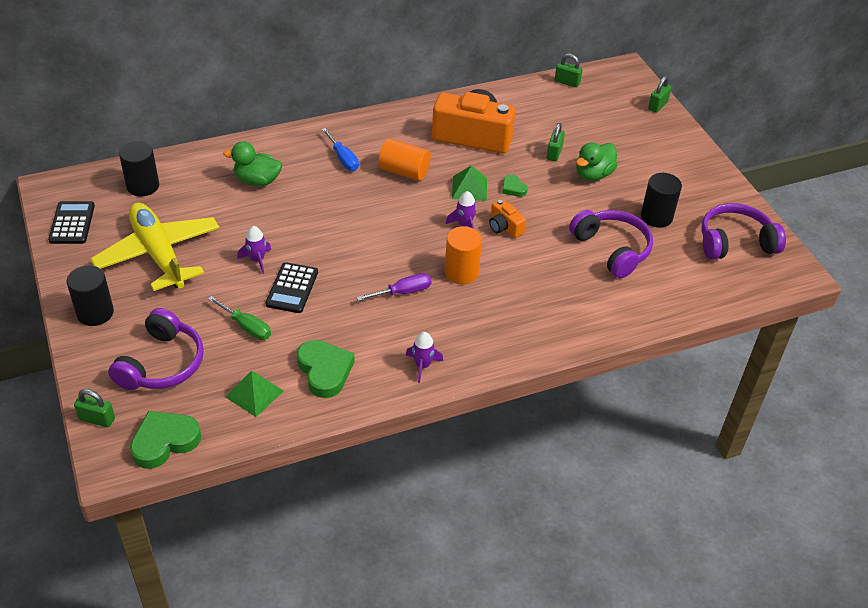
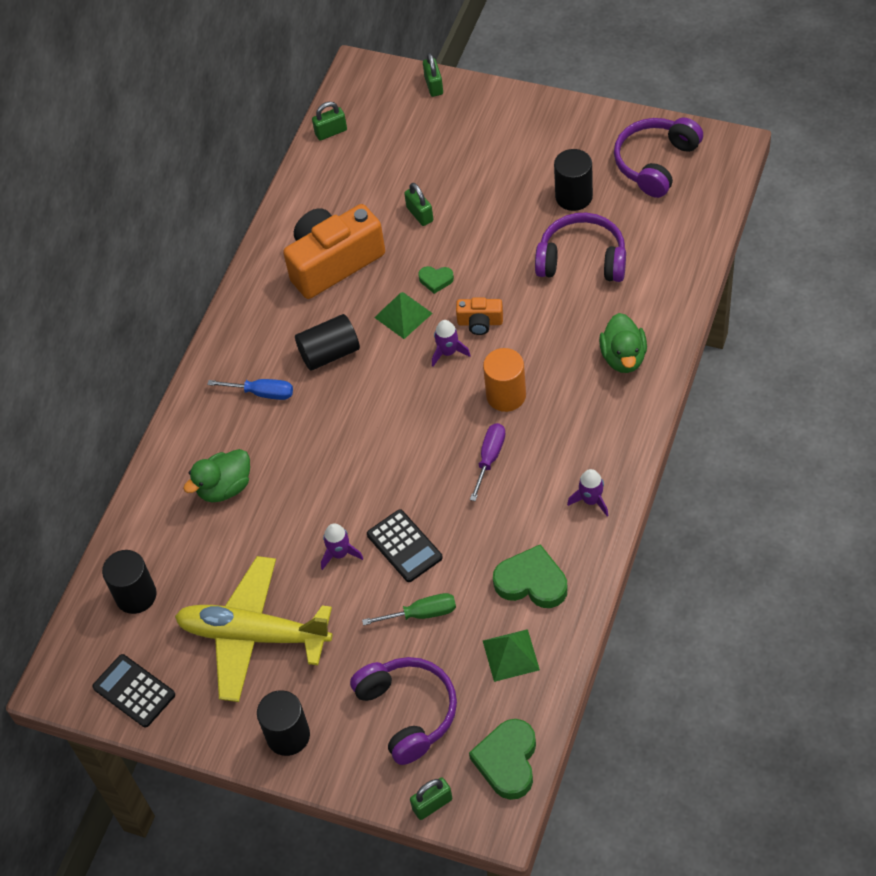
camera: 40 degrees left, 10 degrees up
orange cylinder [378,138,431,181] -> black cylinder [295,314,360,371]
green duck [576,142,618,181] -> green duck moved to [599,313,647,373]

